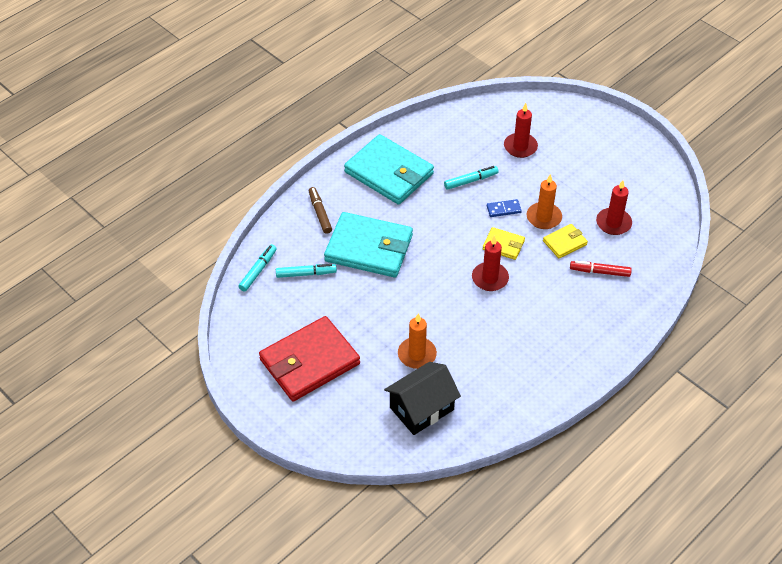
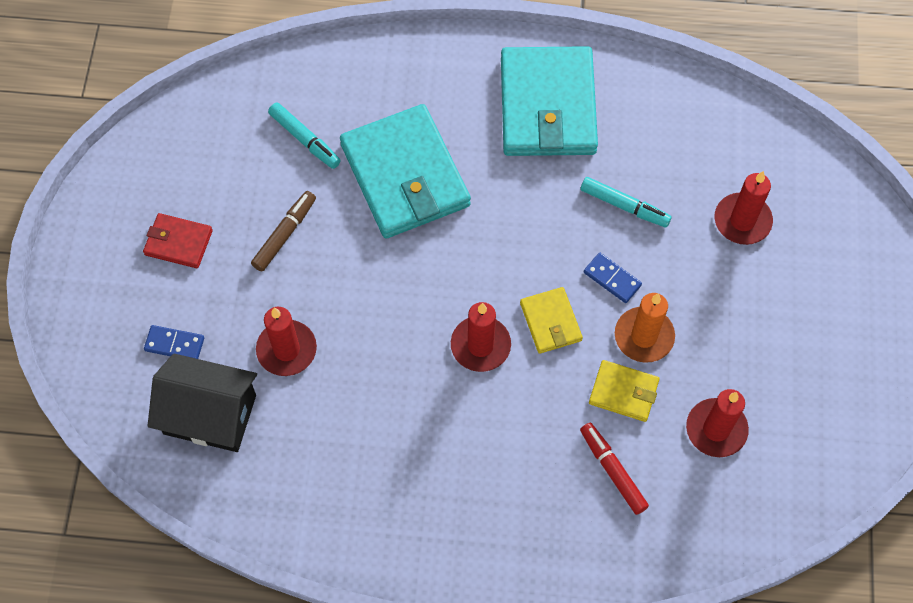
camera: 50 degrees right, 15 degrees up
turquoise marker [238,244,277,292] -> none
red wallet [259,316,360,401] -> red wallet [143,213,213,268], size x0.47
brown marker [309,187,332,234] -> brown marker moved to [251,191,316,272]
orange candle [398,313,437,369] -> red candle [256,307,317,376]
none -> blue domino [144,325,204,359]

